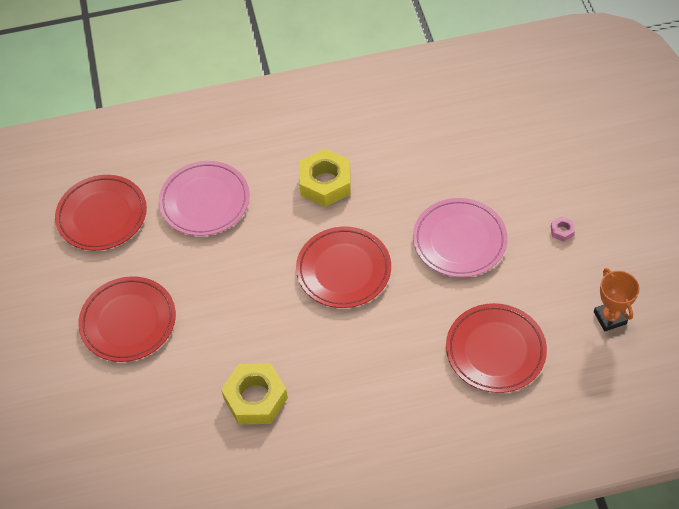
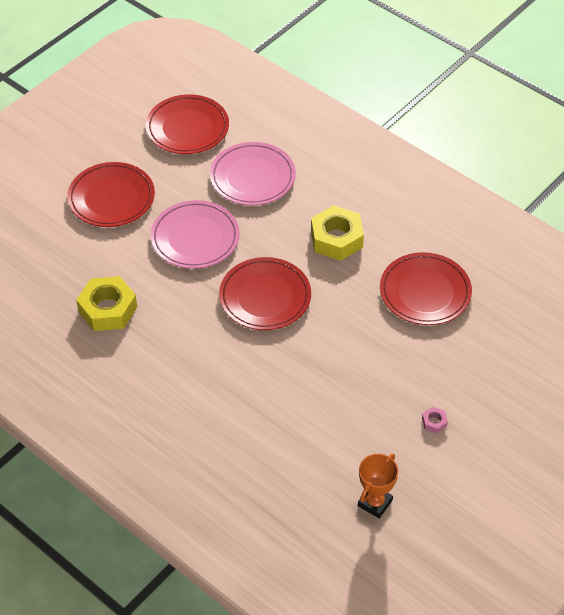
camera: 50 degrees right, 5 degrees down
pink plate [413,198,508,277] -> pink plate moved to [150,200,240,269]
red plate [446,303,547,393] -> red plate moved to [380,252,472,325]

